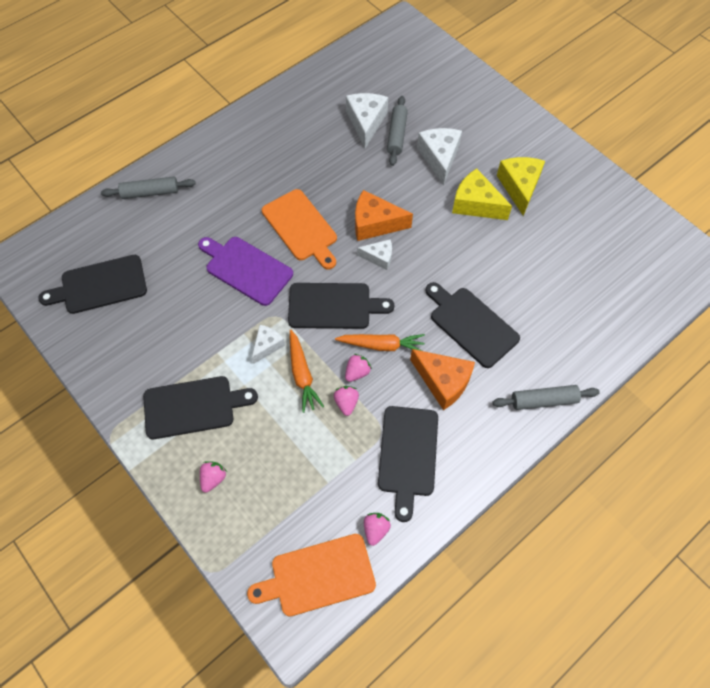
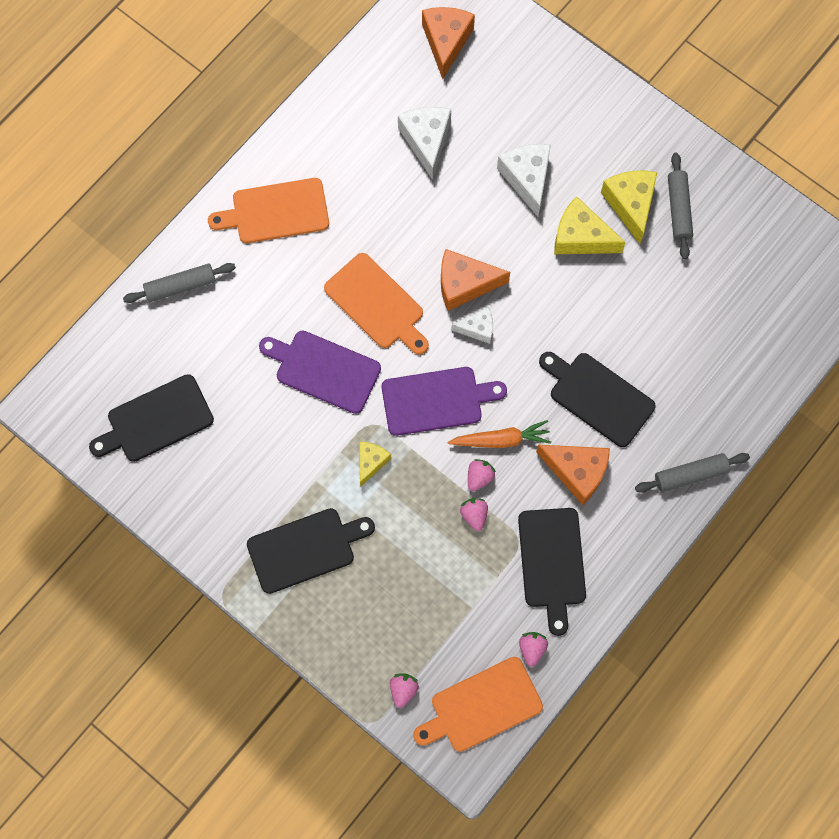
camera: 10 degrees left, 10 degrees up
pink strawberry [200,461,227,493] -> pink strawberry moved to [390,673,419,708]
white cheese [252,325,285,363] -> yellow cheese [359,442,391,487]
black cutting board [288,283,394,329] -> purple cutting board [382,367,507,436]
orange carrot [290,330,324,413] -> none
grey rolling pin [387,96,408,166] -> grey rolling pin moved to [668,153,693,259]
none -> orange cutting board [208,178,329,243]
none -> orange cheese [422,7,475,79]

